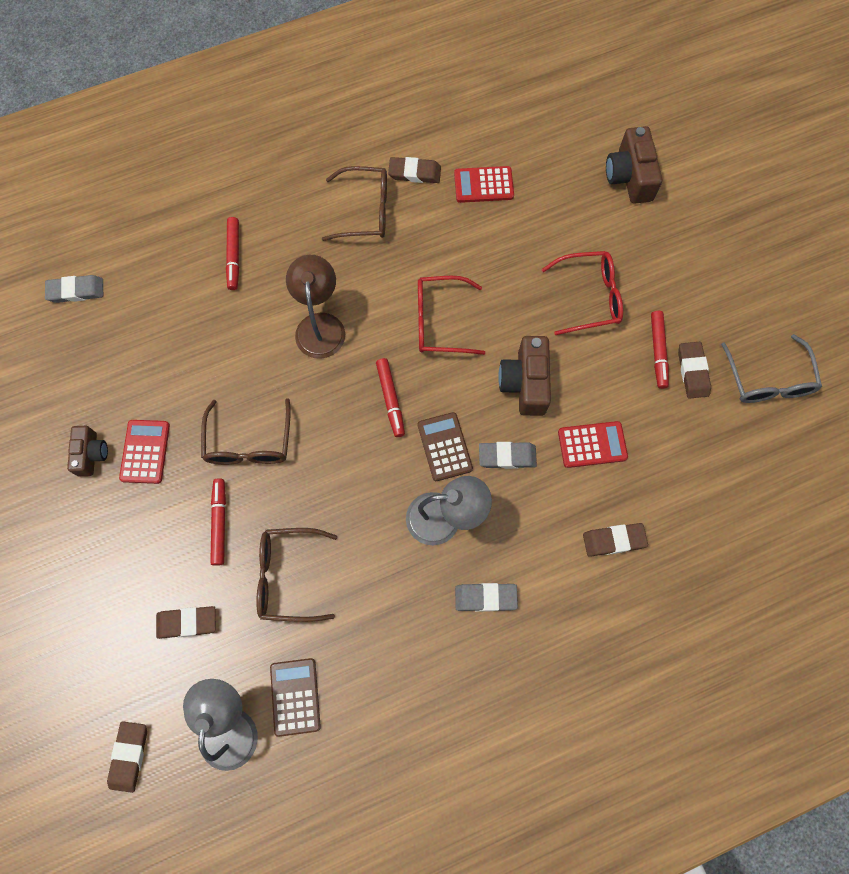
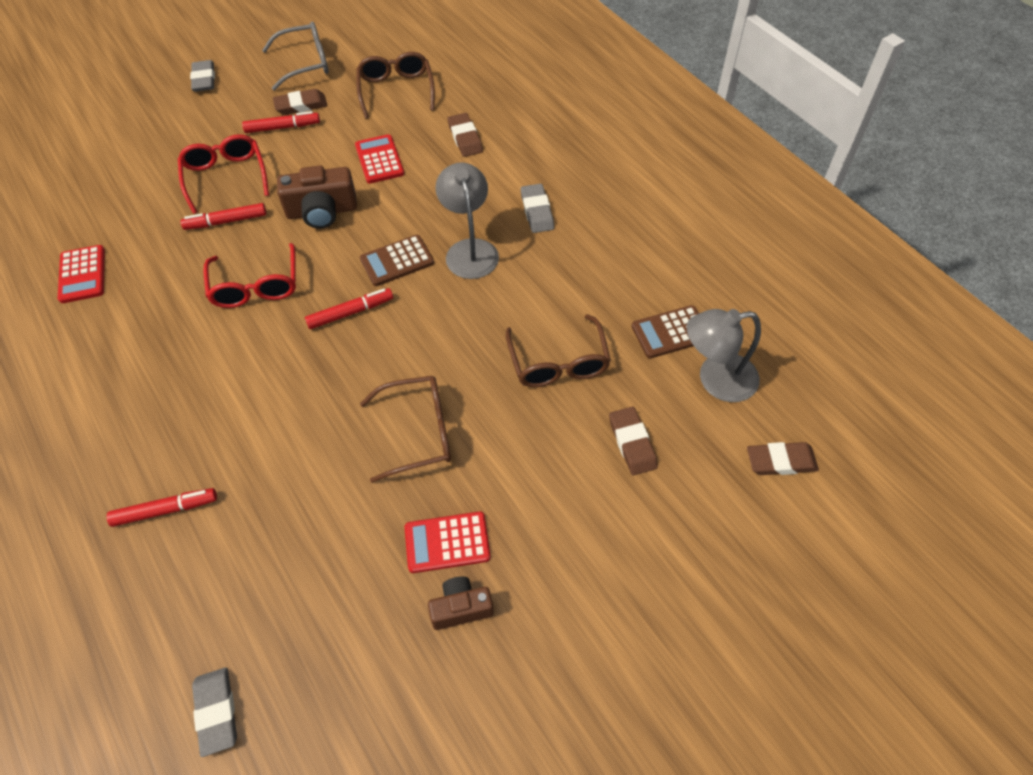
camera: 100 degrees left, 15 degrees down
red marker [210,478,226,566] -> red marker moved to [180,203,266,230]
brown lamp [286,255,345,359] -> none
brown glasses [322,166,387,241] -> brown glasses moved to [356,52,435,119]
brown eraser [388,157,441,183] -> none
grey eraser [479,442,537,469] -> grey eraser moved to [190,60,215,92]
brown camera [606,126,662,204] -> none

